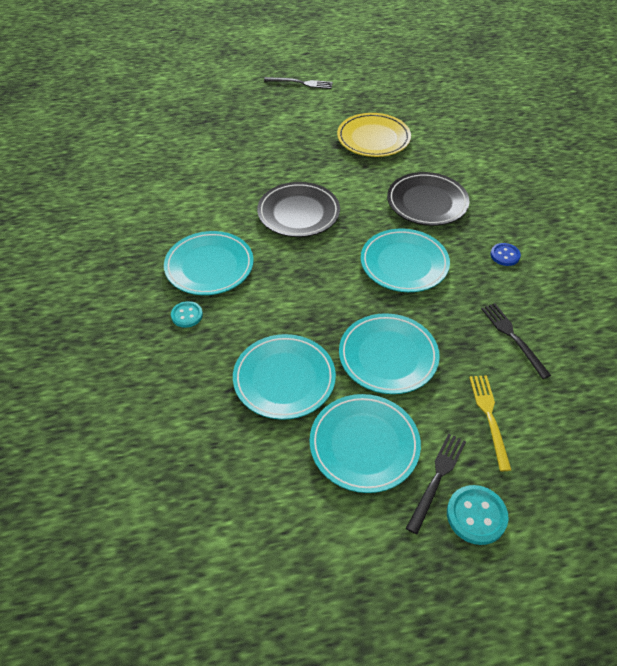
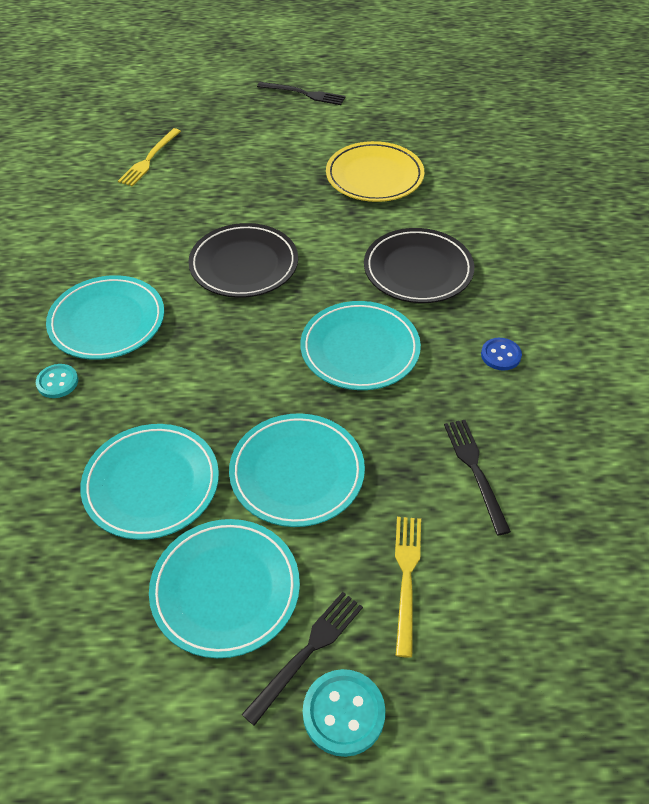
camera: 10 degrees right, 0 degrees up
none -> yellow fork [118,128,181,186]

